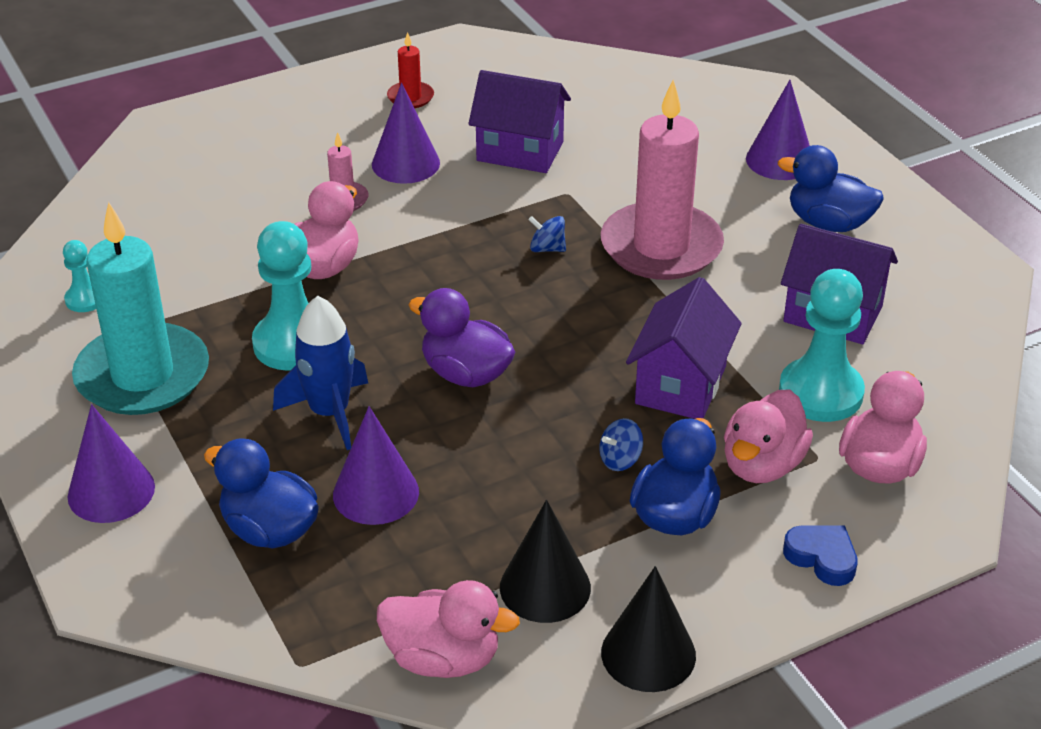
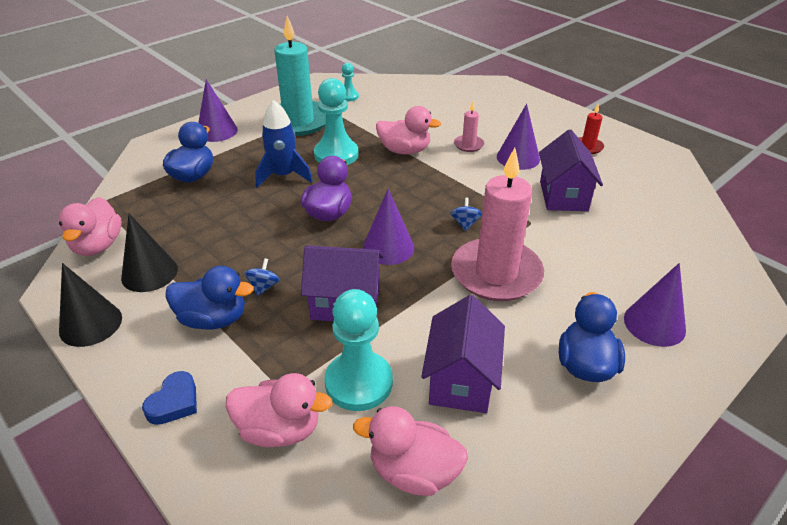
camera: 75 degrees right, 0 degrees up
purple cone [333,406,419,525] -> purple cone moved to [363,189,414,265]
blue spinning top [599,418,643,471] -> blue spinning top turned 60 degrees clockwise [244,258,280,296]
pink duck [724,390,813,483] -> pink duck moved to [353,406,468,496]

